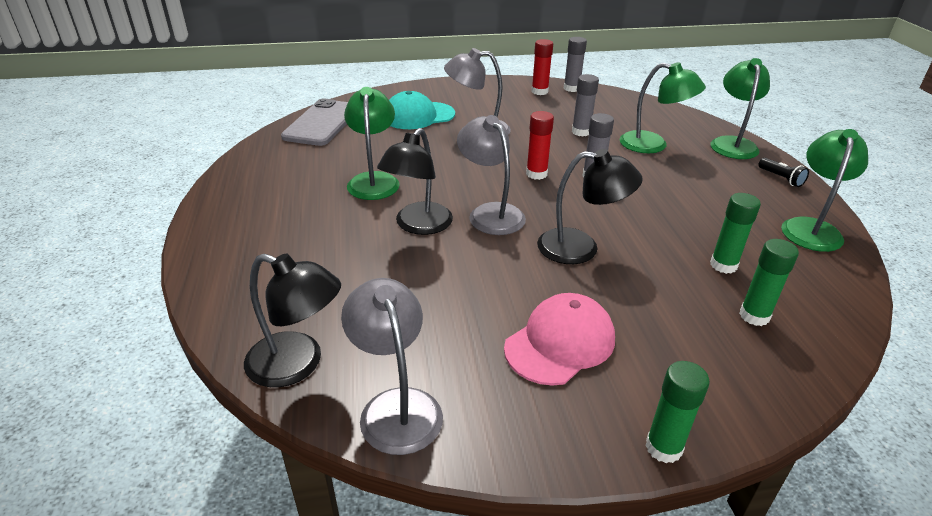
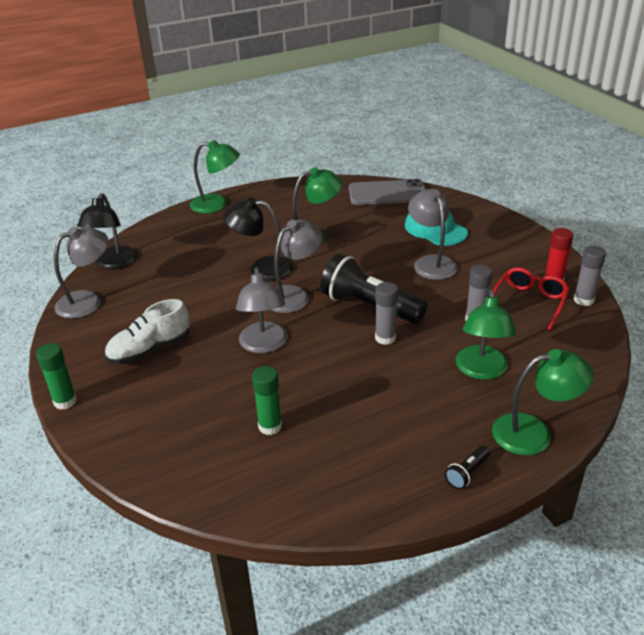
camera: 75 degrees right, 0 degrees up
pink cap [504,293,615,386] -> white shoe [105,299,190,364]
red glue stick [526,111,554,180] -> black flashlight [320,253,427,324]
black lamp [537,149,642,264] -> grey lamp [236,267,288,353]
green glue stick [739,239,799,326] -> none
green lamp [781,129,868,252] -> green lamp moved to [190,140,240,214]
none -> red glasses [493,267,569,331]

